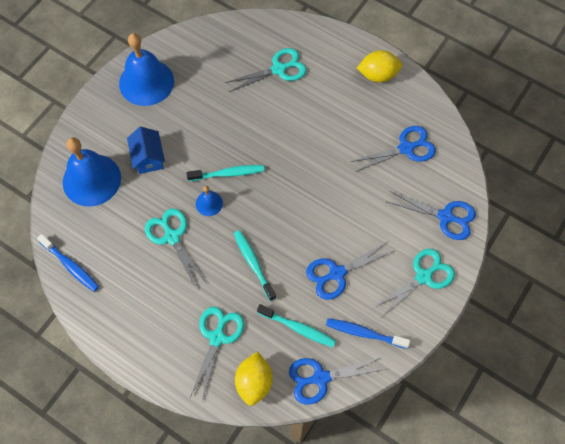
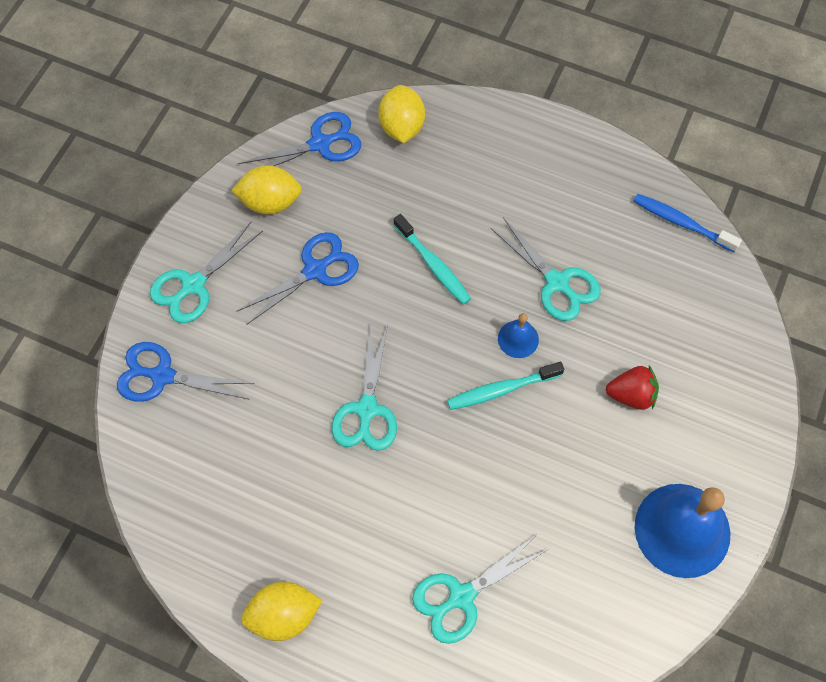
camera: 170 degrees right, 0 degrees up
blue bell [63,137,121,206] -> none
blue house [127,126,165,174] -> red strawberry [606,366,659,410]
turquoise scissors [190,307,244,401] -> turquoise scissors moved to [332,324,397,451]
turquoise toothbrush [257,304,336,347] -> none
blue toothbrush [326,318,410,349] -> yellow lemon [231,166,302,214]
blue scissors [351,126,436,172] -> none

